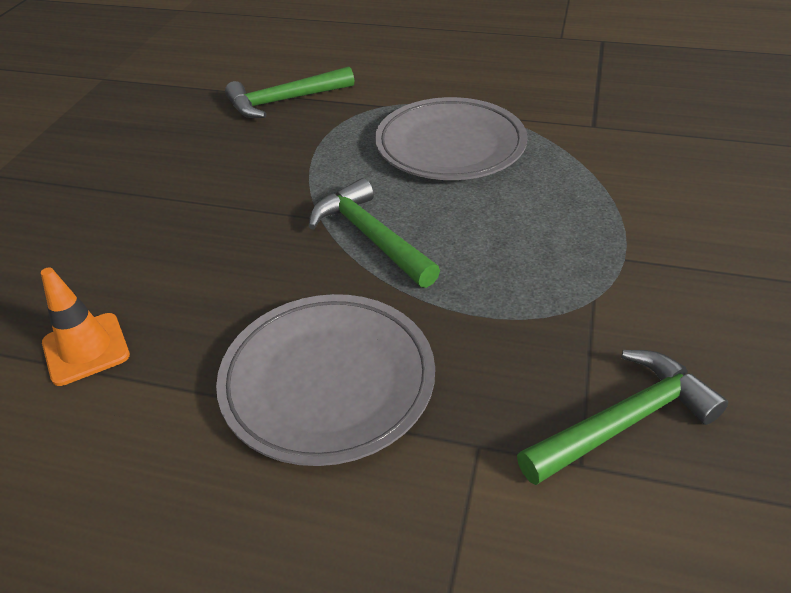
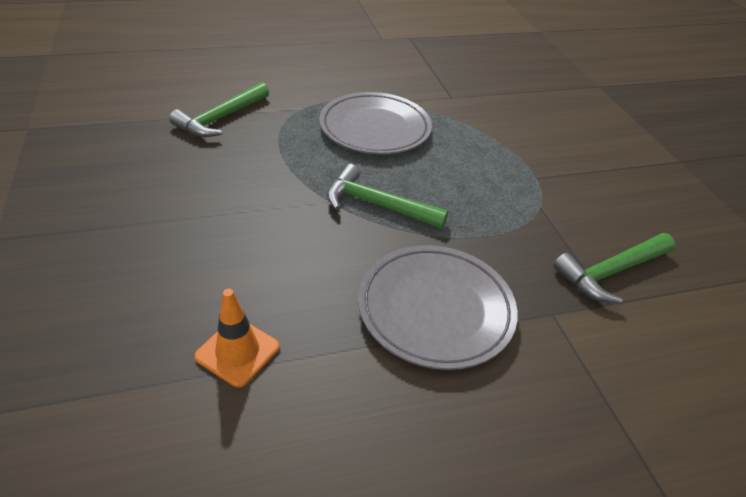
camera: 35 degrees left, 0 degrees up
green hammer [517,350,728,485] -> green hammer turned 150 degrees counterclockwise [553,233,675,304]

